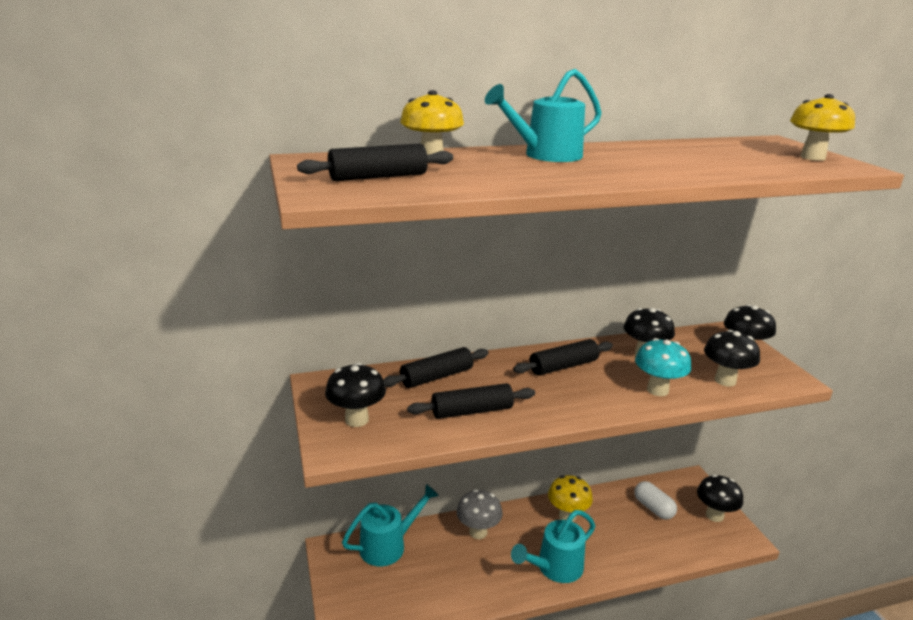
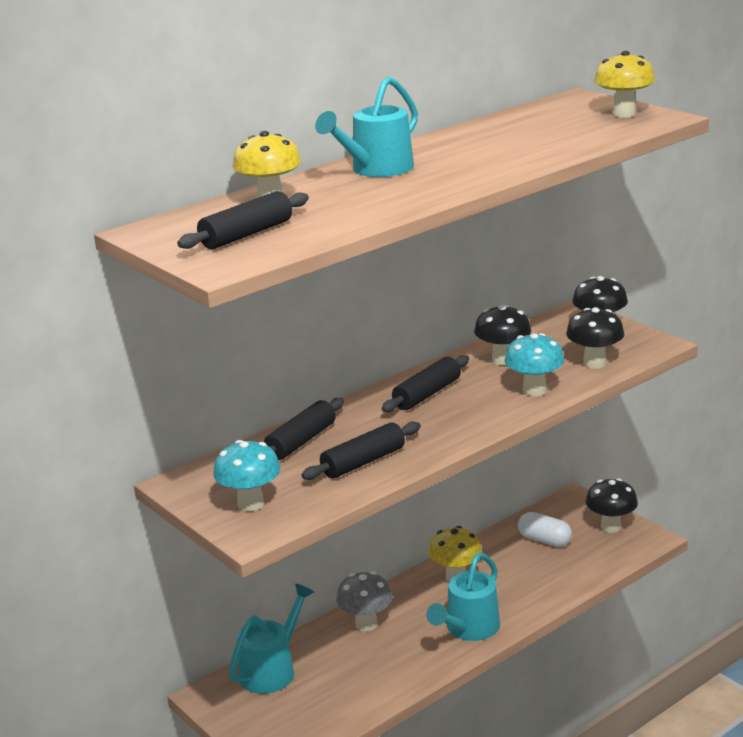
camera: 20 degrees left, 0 degrees up
black mushroom [325,363,386,427] -> turquoise mushroom [213,440,281,511]

